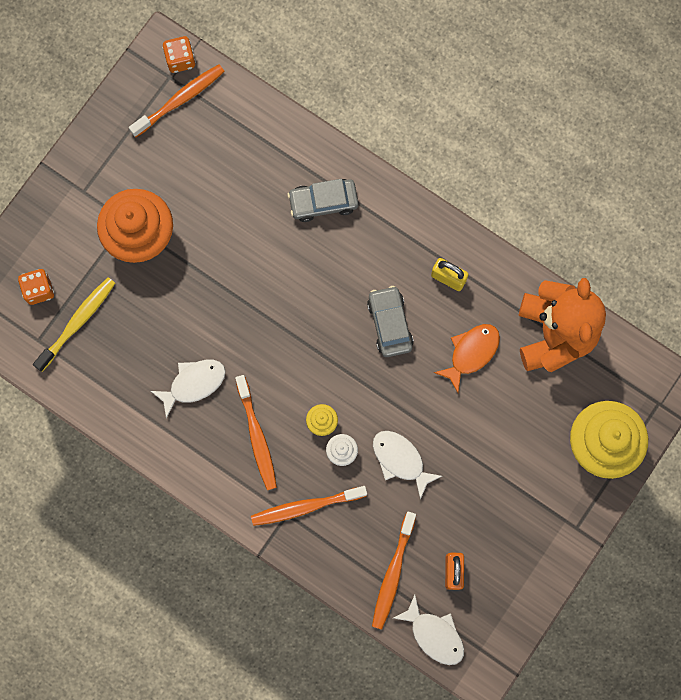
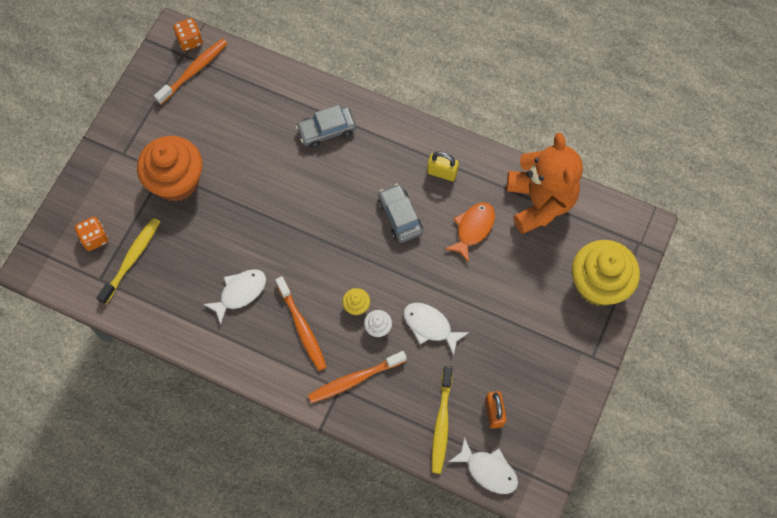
camera: 10 degrees left, 10 degrees down
orange toothbrush [372,512,416,629] -> yellow toothbrush [432,366,453,474]

